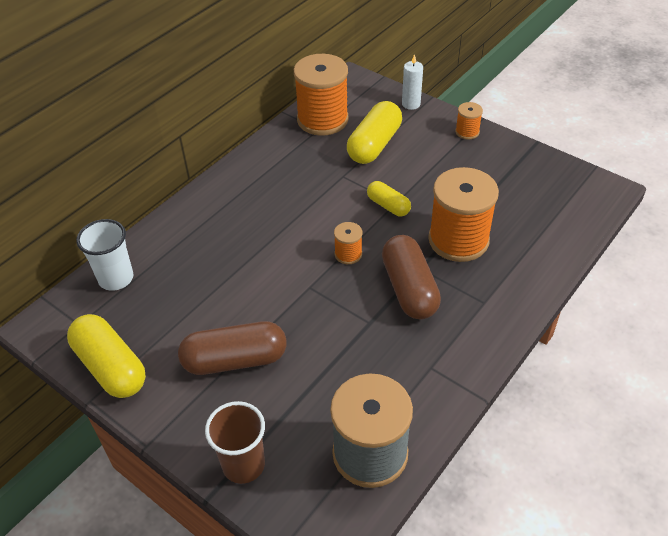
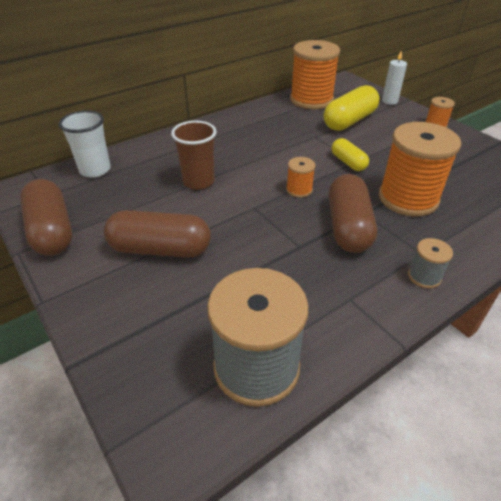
camera: 15 degrees right, 5 degrees down
yellow capsule [67,314,146,398] -> brown capsule [20,179,72,256]
brown cup [205,401,265,484] -> brown cup moved to [171,121,217,190]
none -> grey spool [408,238,453,289]

